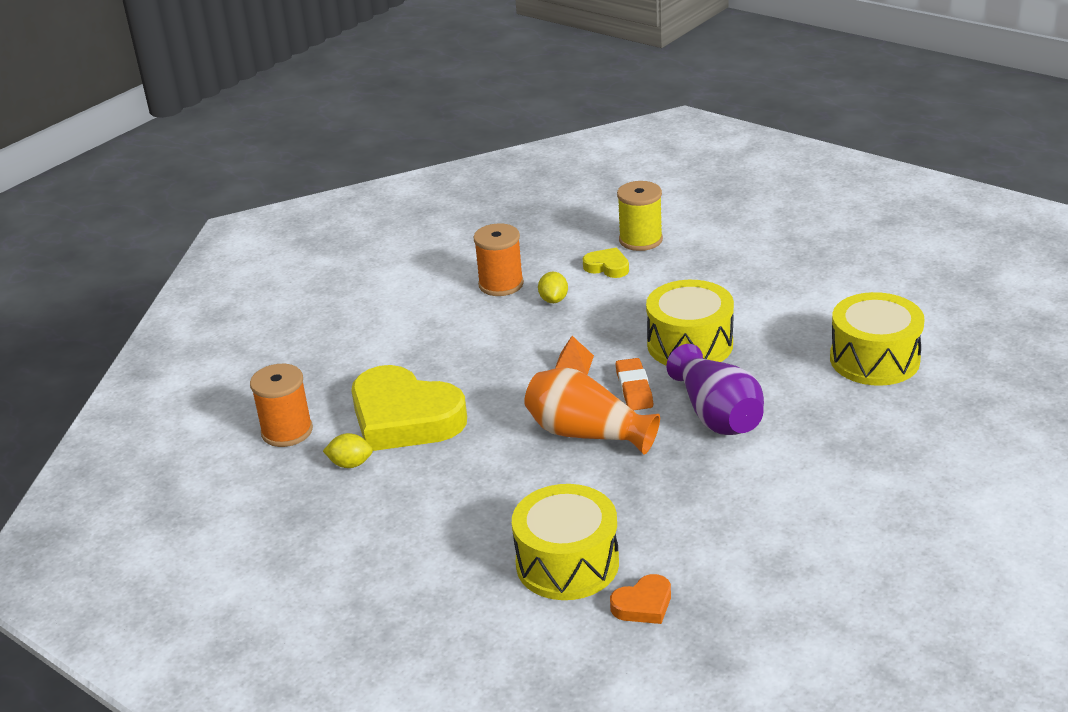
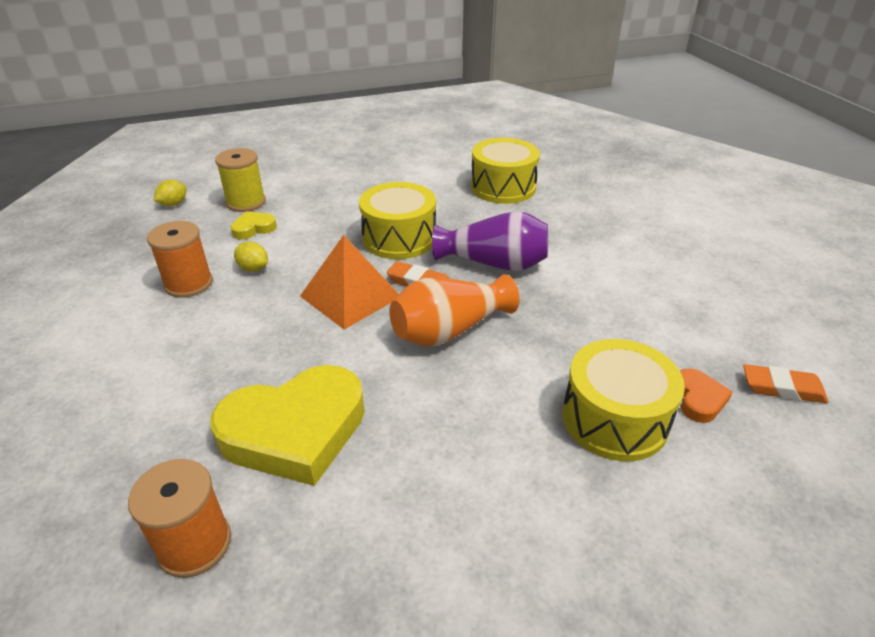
camera: 60 degrees left, 5 degrees up
yellow lemon [323,433,373,468] -> yellow lemon moved to [154,180,187,206]
orange pyramid [555,336,594,375] -> orange pyramid [300,235,399,330], size x2.16
none -> orange eraser [743,364,828,403]

